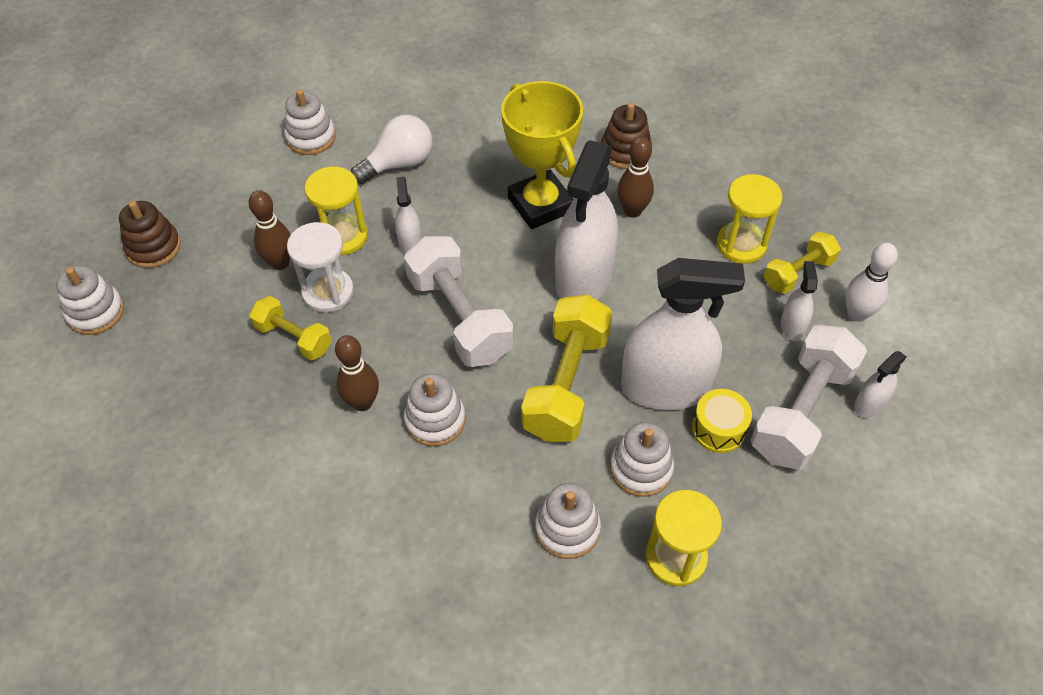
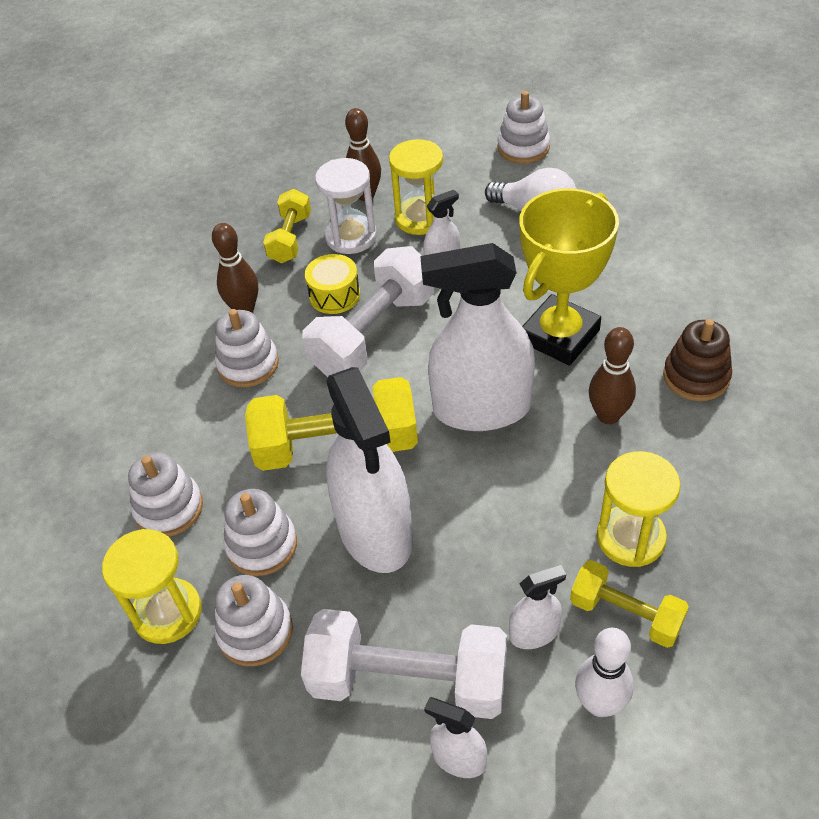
camera: 70 degrees right, 5 degrees down
white stacking toy [56,265,124,335] -> white stacking toy moved to [214,575,293,666]
brown stacking toy [119,201,181,268] -> none
yellow drum [692,389,752,453] -> yellow drum moved to [305,254,360,314]

